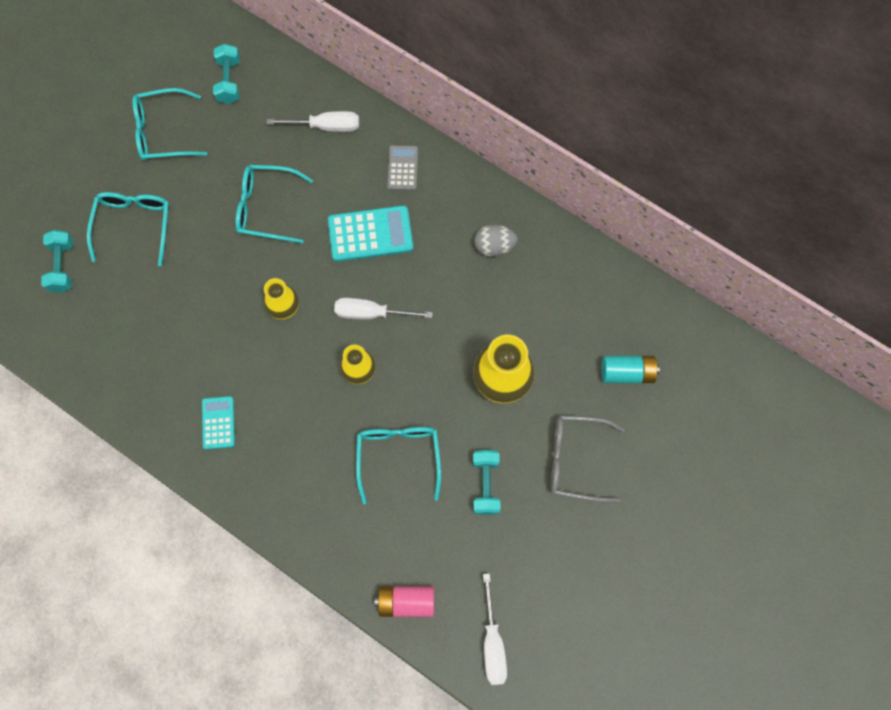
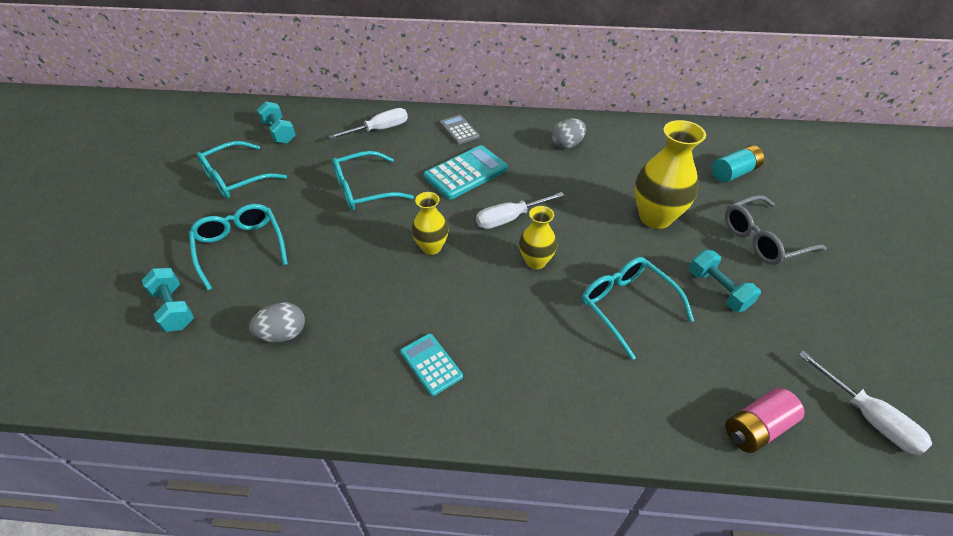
camera: 30 degrees left, 25 degrees down
none -> grey egg [249,302,305,343]

